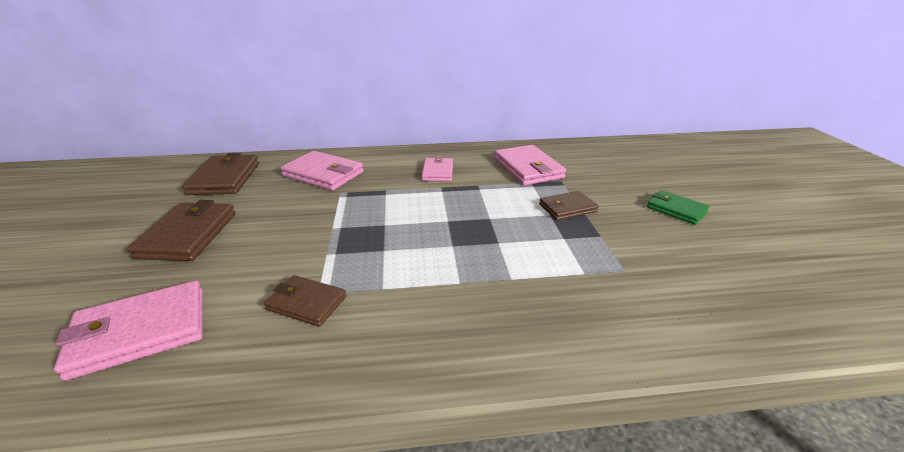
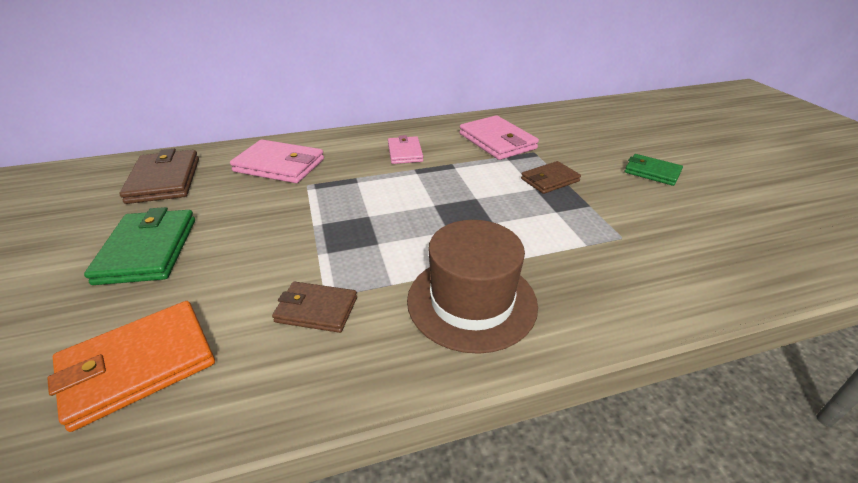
camera: 10 degrees left, 5 degrees up
pink wallet [54,281,203,381] -> orange wallet [47,301,215,432]
brown wallet [127,200,236,261] -> green wallet [84,207,195,285]
none -> brown hat [407,220,538,354]

